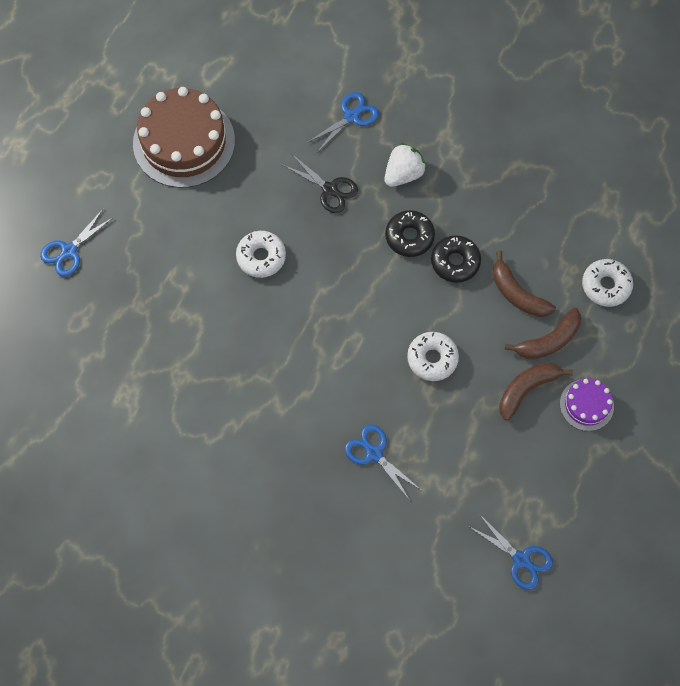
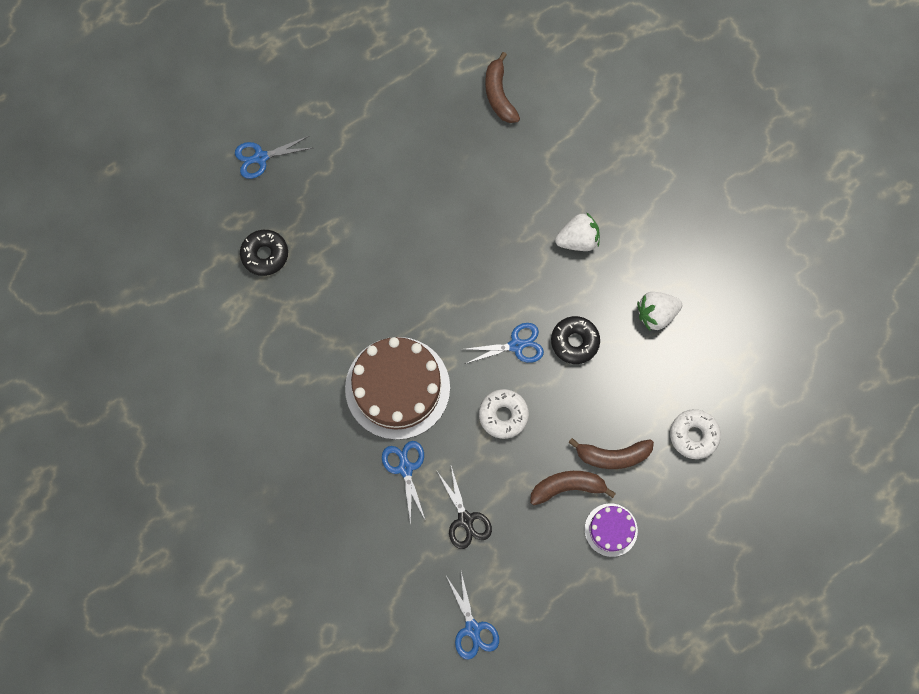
camera: 30 degrees right, 5 degrees up
brown cake [133,87,235,188] -> brown cake moved to [345,337,450,440]
white donut [236,231,286,278] -> none
black scissors [283,154,358,213] -> black scissors moved to [436,466,492,549]
blue scissors [307,92,379,152] -> blue scissors moved to [463,323,544,364]
black donut [385,210,435,257] -> black donut moved to [240,230,288,276]
brown banana [493,250,556,317] -> brown banana moved to [485,52,520,123]
none -> white strawberry [637,292,682,331]

